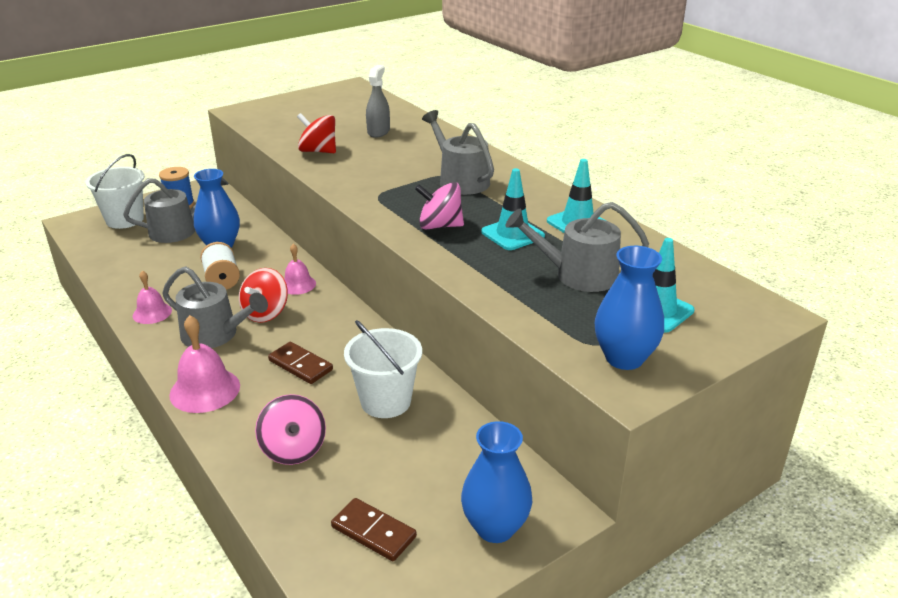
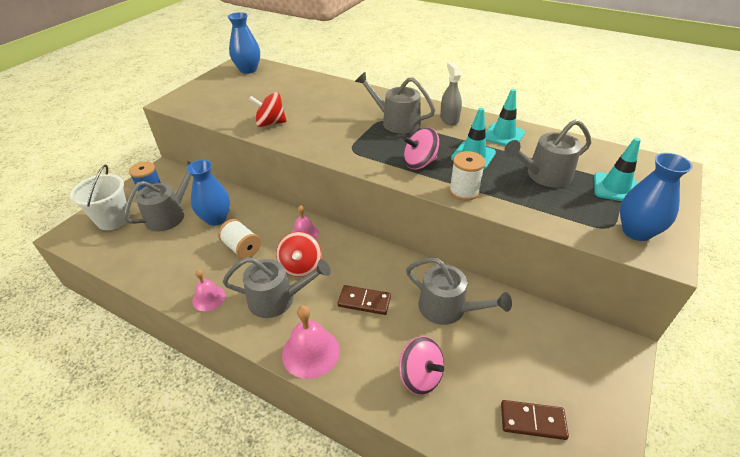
camera: 25 degrees left, 10 degrees up
white bucket [344,320,422,418] -> grey watering can [406,258,512,325]
grey spray bottle [366,65,390,138] -> grey spray bottle moved to [440,62,462,125]
blue vase [461,421,532,543] -> blue vase moved to [227,12,260,74]
none -> white spool [449,151,485,201]

